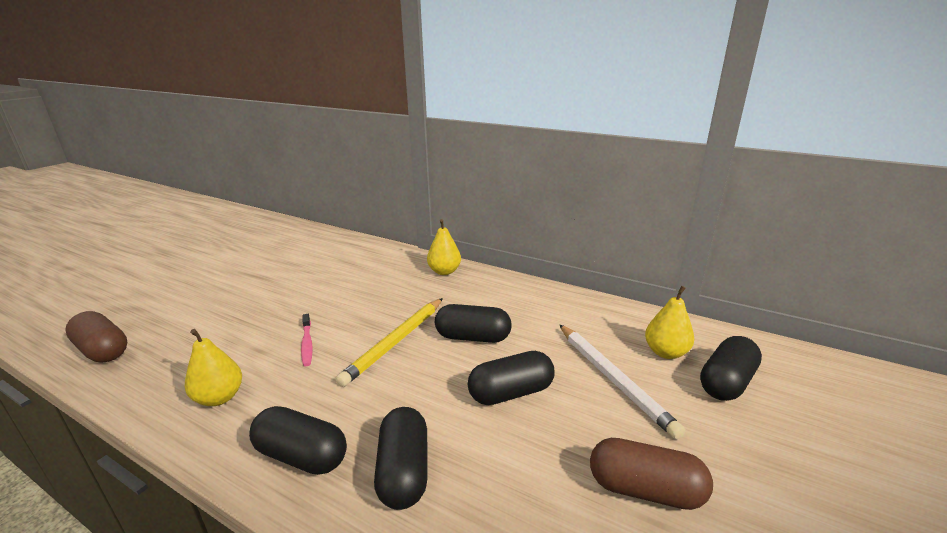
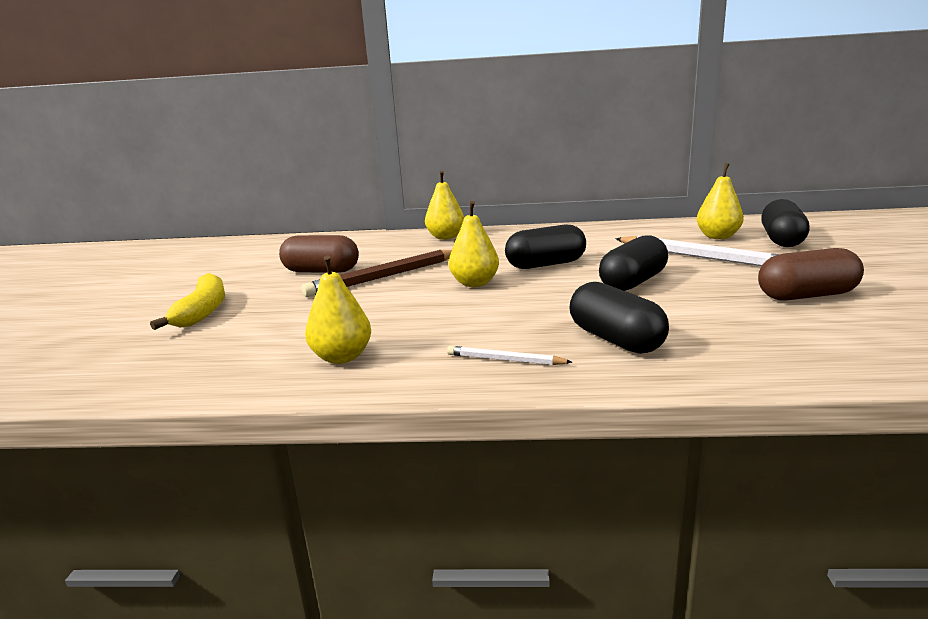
camera: 25 degrees left, 5 degrees down
brown capsule [65,311,127,363] -> brown capsule moved to [279,235,359,273]
black capsule [249,406,347,475] -> white pencil [447,346,572,365]
pink toothbrush [301,314,313,366] -> none
yellow pencil [336,298,443,387] -> yellow pear [449,201,499,287]
none -> yellow banana [150,273,225,330]
none -> brown pencil [301,250,452,297]

